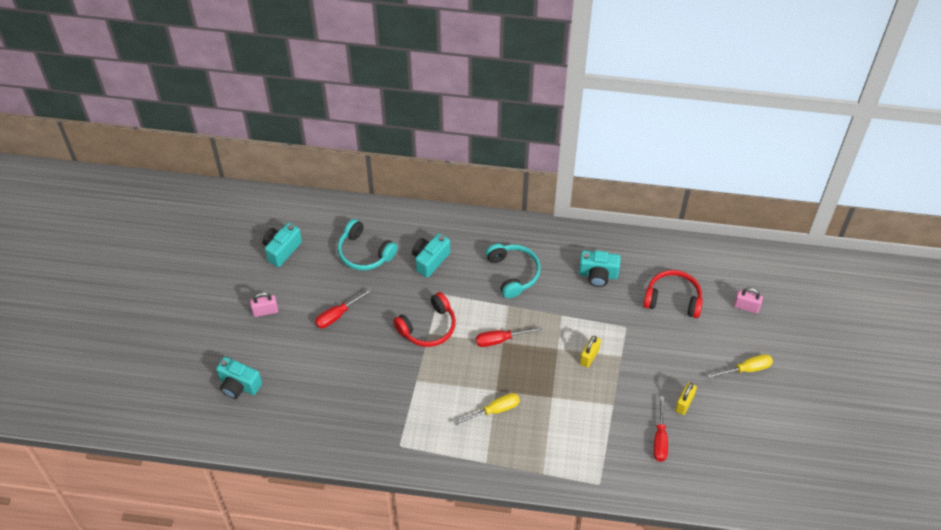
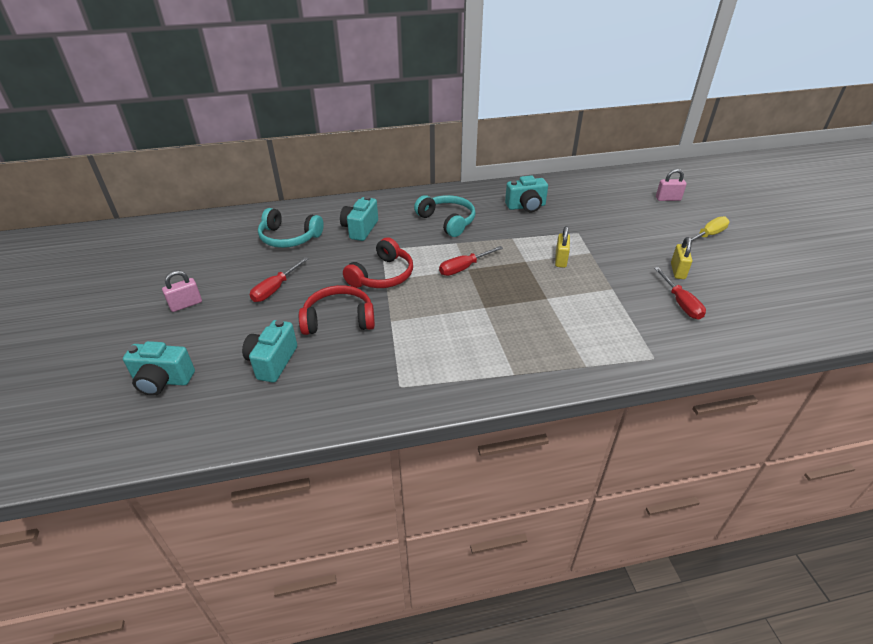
camera: 20 degrees left, 15 degrees down
turquoise camera [262,223,302,267] -> turquoise camera moved to [242,319,297,383]
yellow screwdriver [454,393,520,425] -> none
red headphones [643,270,703,318] -> red headphones moved to [299,285,375,335]

